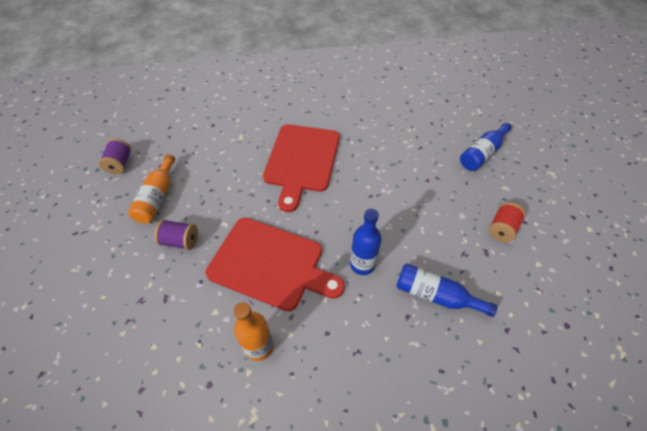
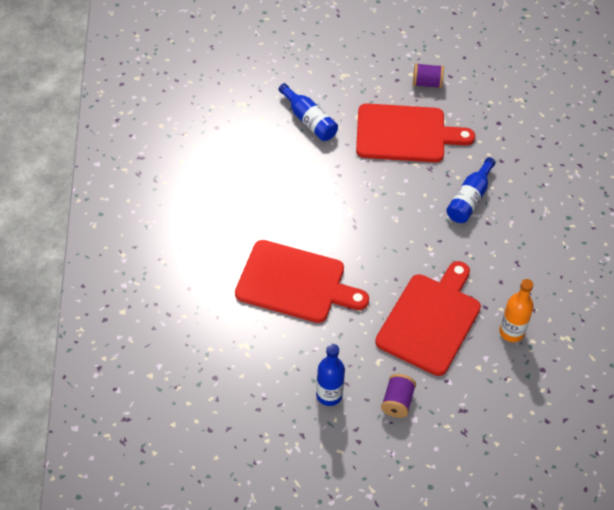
camera: 85 degrees left, 0 degrees up
purple spool [99,138,131,174] -> purple spool moved to [413,63,444,88]
orange bottle [128,154,175,224] -> none
blue bottle [350,209,382,275] -> blue bottle moved to [316,344,345,406]
red spool [488,202,526,242] -> red cutting board [356,103,475,162]

